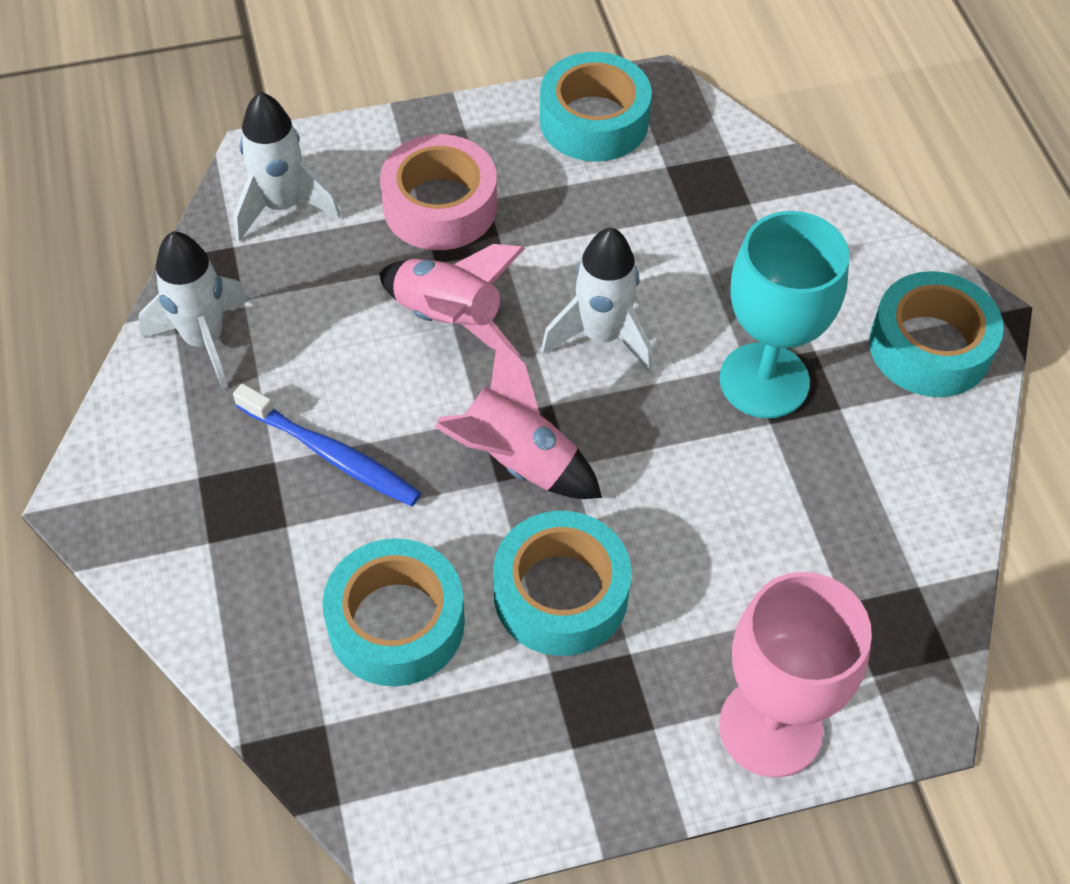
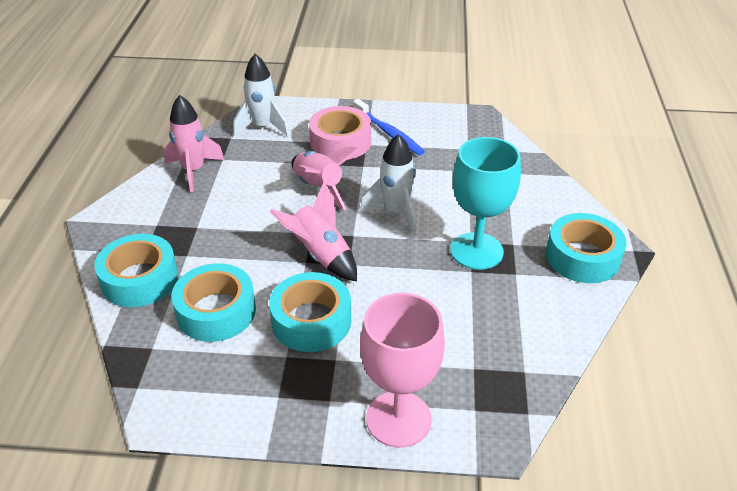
camera: 20 degrees right, 15 degrees down
white rocket [138,231,249,389] -> pink rocket [164,95,224,192]
blue toothbrush [233,383,421,506] -> blue toothbrush moved to [353,99,425,155]
turquoise tape [540,52,652,162] -> turquoise tape moved to [94,234,178,307]

